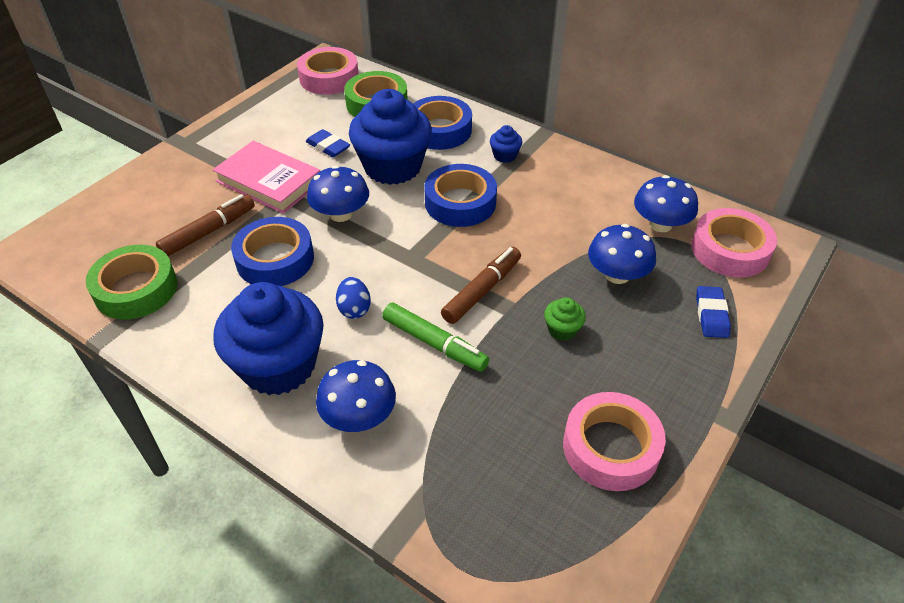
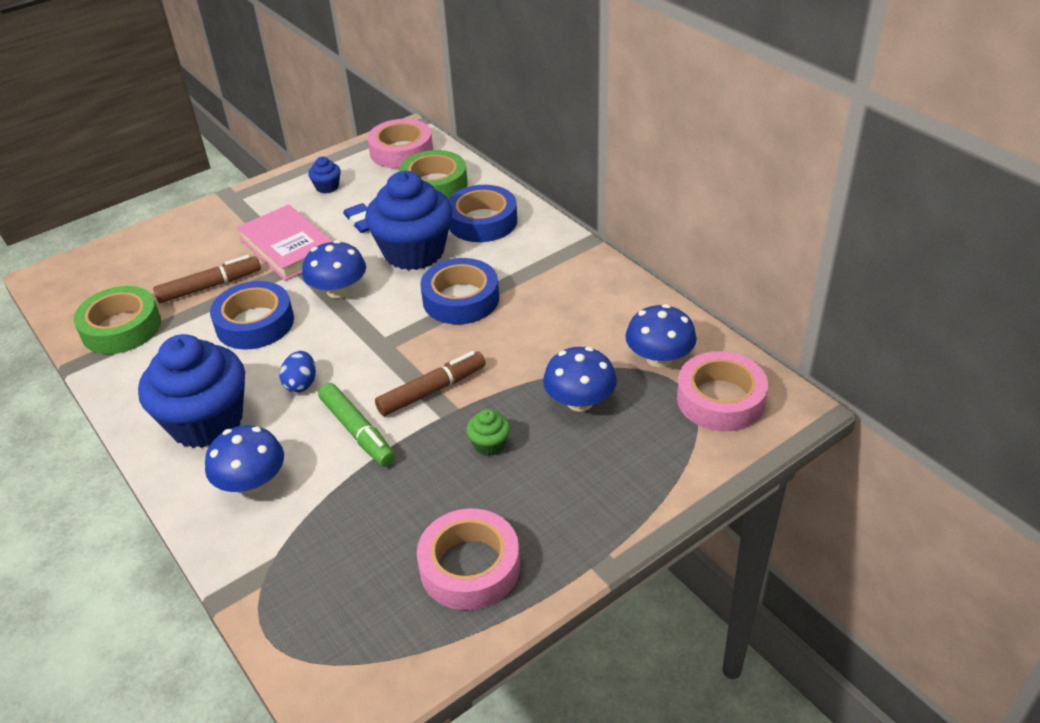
camera: 20 degrees right, 5 degrees down
blue cupcake [490,125,522,163] -> blue cupcake moved to [308,156,341,193]
blue eraser [696,286,731,338] -> none

